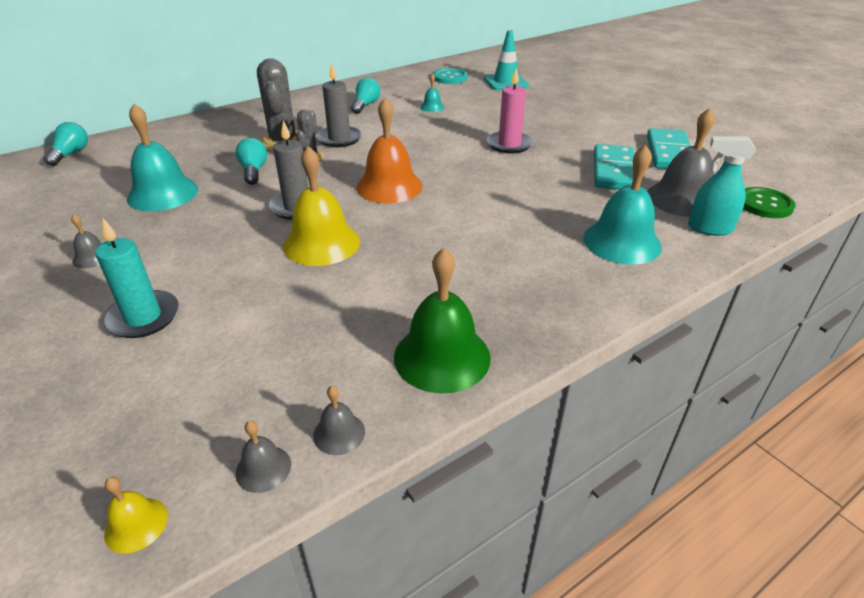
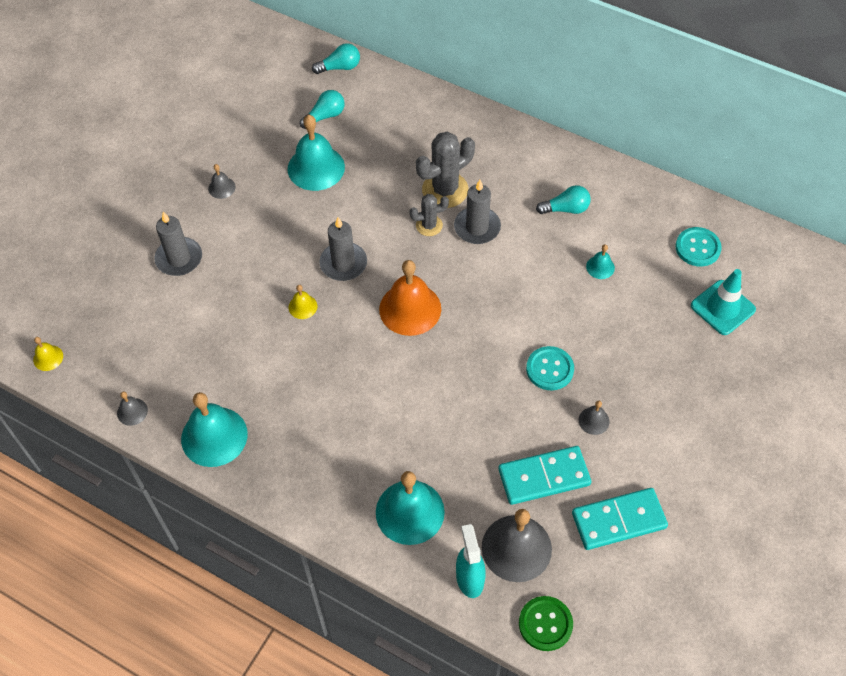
camera: 65 degrees right, 20 degrees up
turquoise candle [95,219,179,338] -> grey candle [154,212,202,276]
turquoise light bulb [235,138,267,185] -> turquoise light bulb moved to [300,90,345,129]
grey bell [235,421,291,493] -> grey bell moved to [579,401,610,435]
yellow bell [283,146,360,266] -> yellow bell [289,285,317,319], size x0.47
green bell [394,248,491,393] -> turquoise bell [181,392,248,467]
pink candle [487,68,533,154] -> turquoise button [526,346,574,391]

